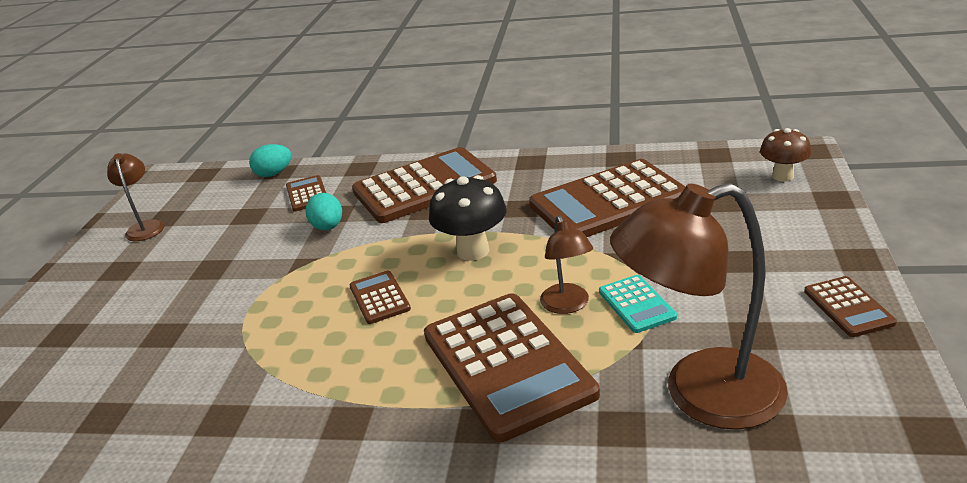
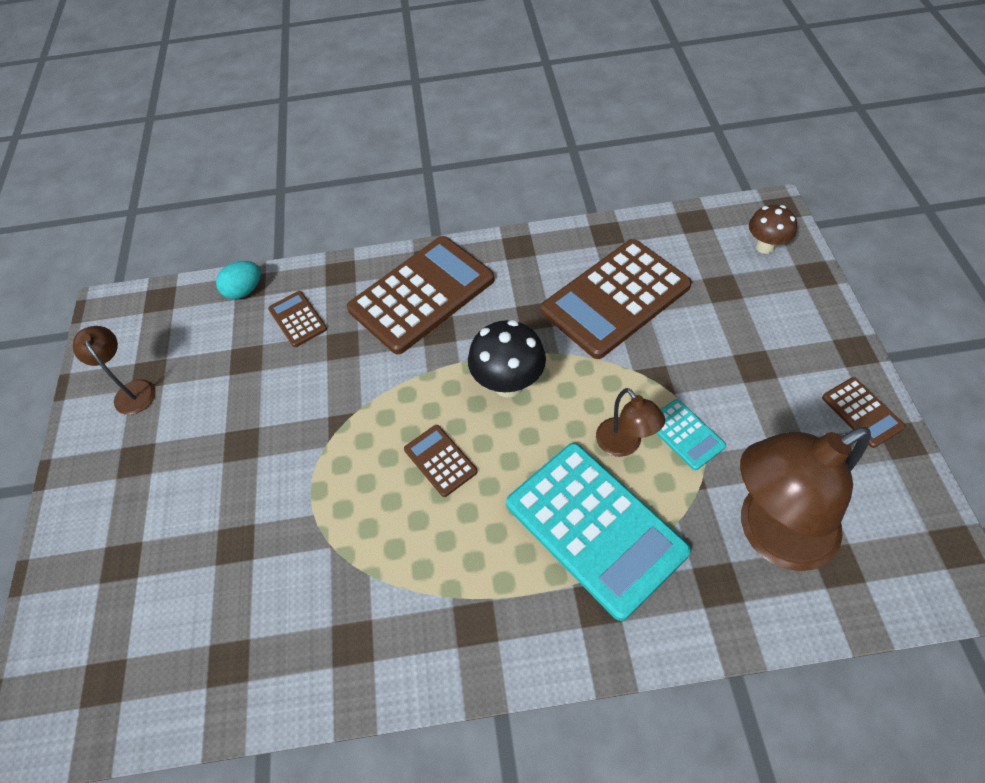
camera: 15 degrees left, 25 degrees up
turquoise egg [306,193,342,230] -> none
brown calculator [424,293,600,442] -> turquoise calculator [506,443,691,621]

